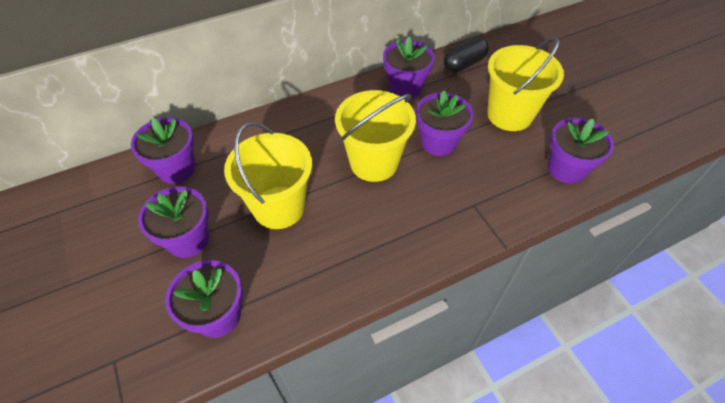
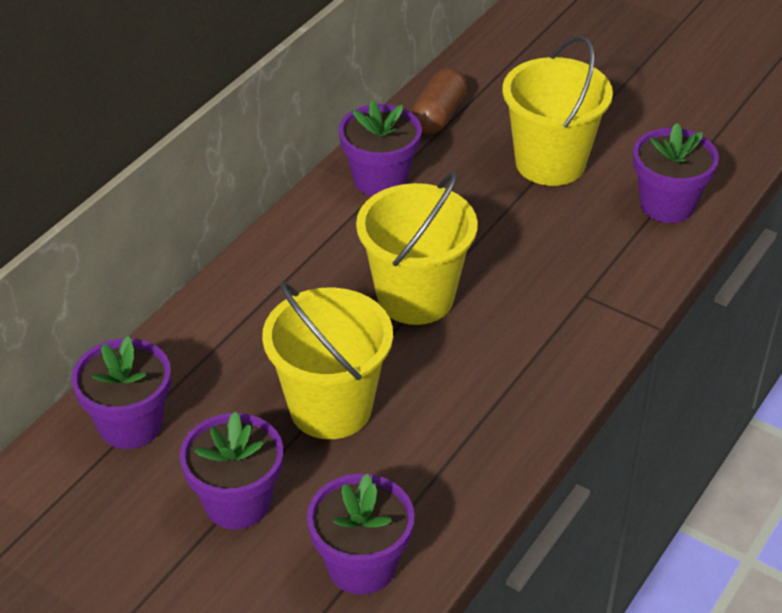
camera: 30 degrees left, 10 degrees down
purple flower pot [416,90,473,156] -> none
black capsule [444,37,489,73] -> brown capsule [411,68,467,134]

